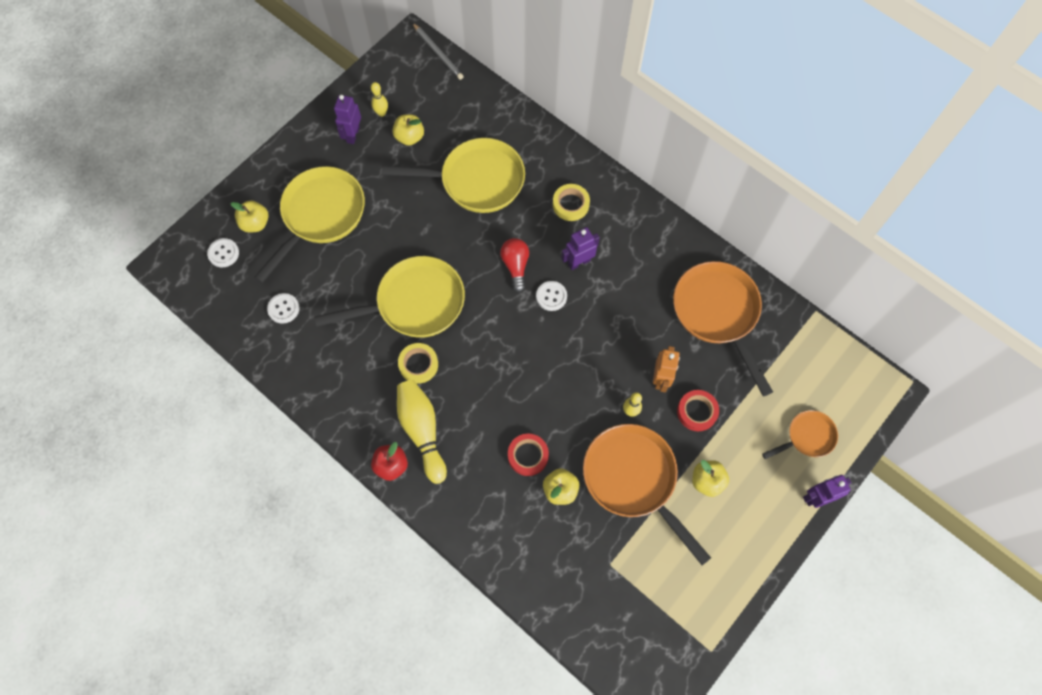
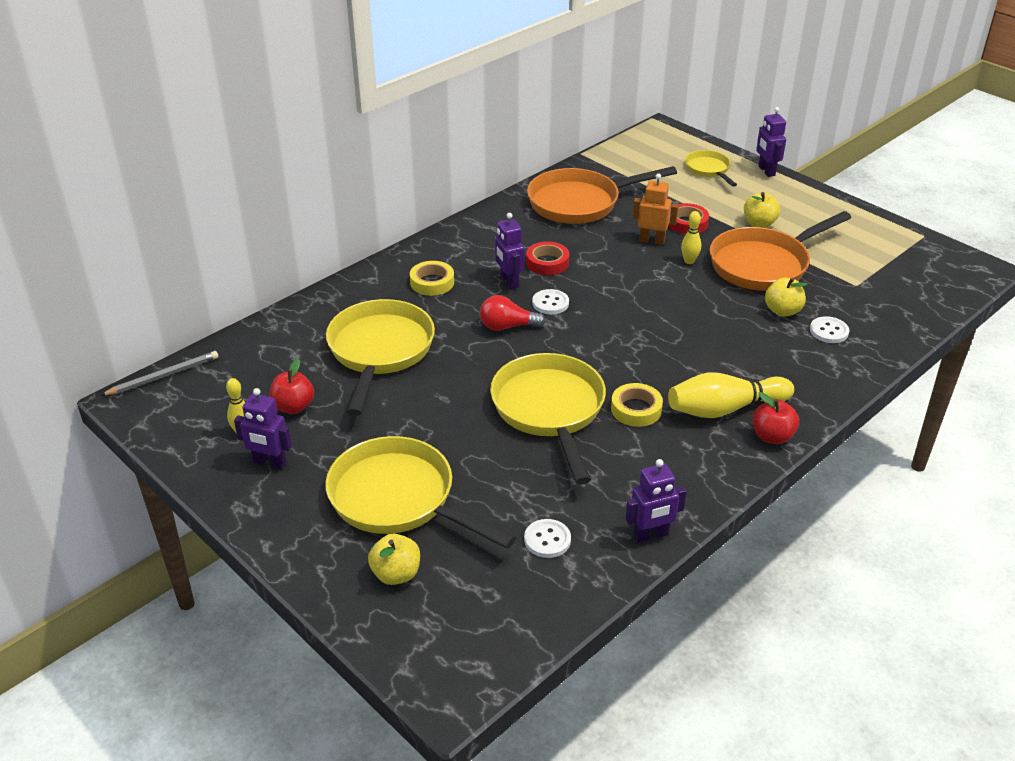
camera: 85 degrees left, 30 degrees down
white button [207,238,239,268] -> white button moved to [810,316,849,343]
yellow apple [392,114,424,146] -> red apple [269,359,314,414]
red tape [508,434,549,476] -> red tape moved to [526,242,569,275]
orange pan [762,410,838,459] -> yellow pan [685,150,737,187]
none -> purple robot [625,459,686,543]

